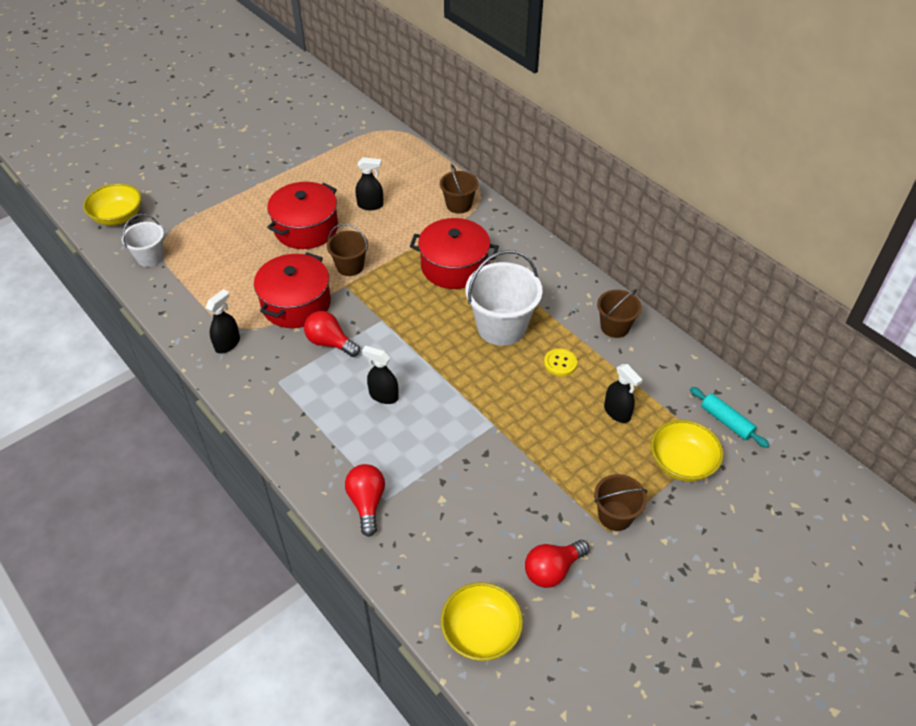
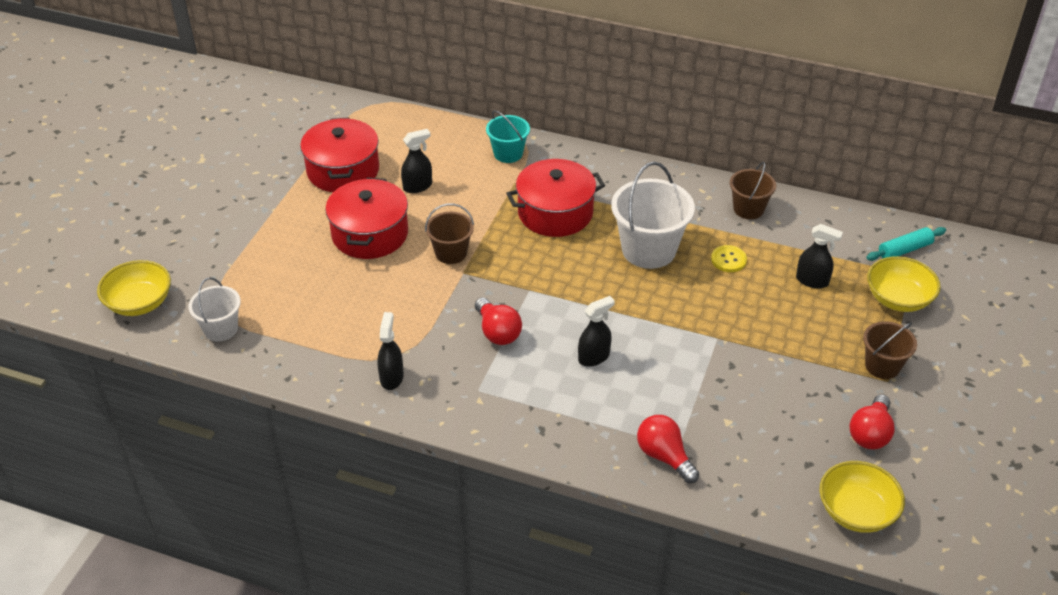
camera: 30 degrees left, 5 degrees down
red pot [254,253,331,328] -> red pot moved to [300,118,379,192]
red light bulb [304,311,360,357] -> red light bulb turned 120 degrees counterclockwise [475,297,522,345]
black spray bottle [362,345,399,404] -> black spray bottle turned 150 degrees clockwise [578,296,615,367]
brown bucket [440,164,479,214] -> turquoise bucket [486,110,530,163]
turquoise rolling pin [690,387,769,448] -> turquoise rolling pin turned 45 degrees counterclockwise [866,227,946,261]

